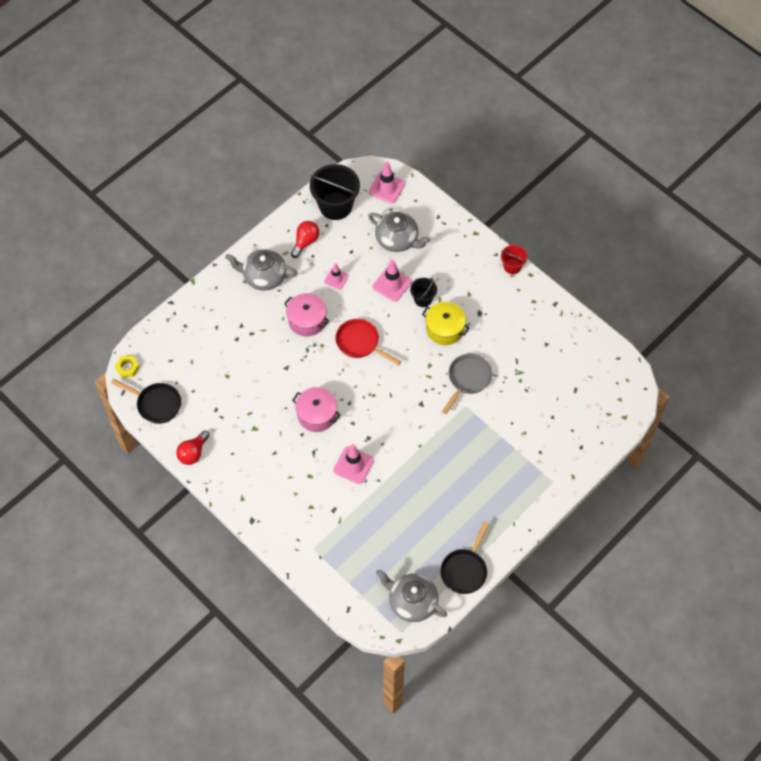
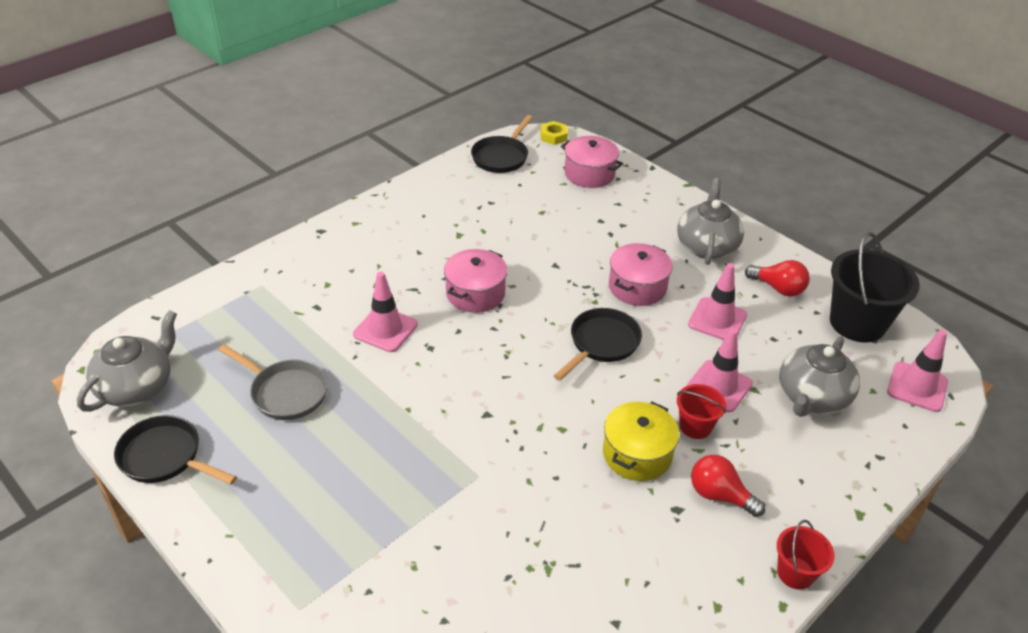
camera: 90 degrees right, 20 degrees down
red light bulb [176,430,210,465] -> red light bulb moved to [691,455,765,517]
pink traffic cone [324,263,349,290] -> pink traffic cone [688,263,747,340], size x1.55
red pan [335,319,401,366] -> black pan [554,308,642,381]
black bucket [410,278,437,307] -> red bucket [677,384,726,439]
grey pan [442,354,493,414] -> grey pan moved to [218,344,328,420]
none -> pink pot [561,136,623,188]

